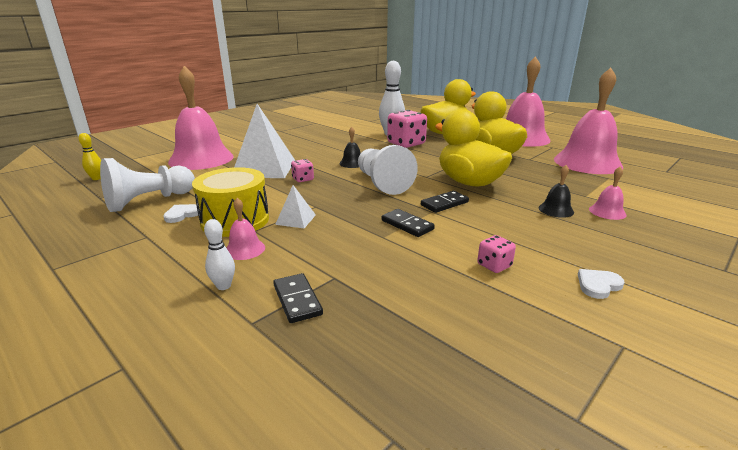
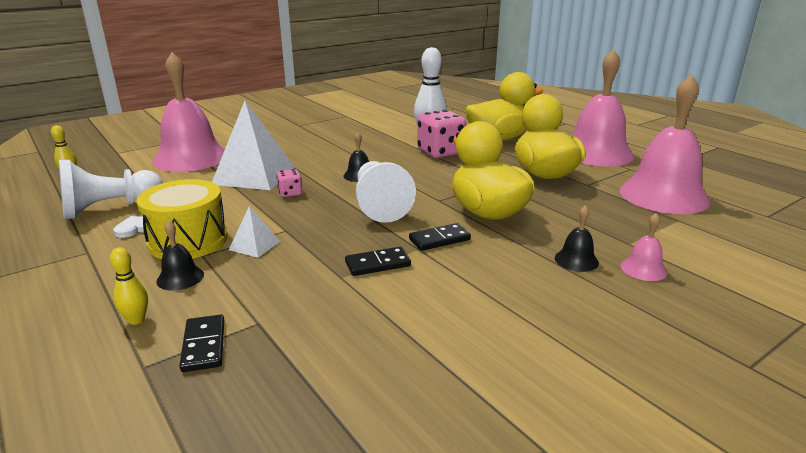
camera: 10 degrees right, 0 degrees up
white bowling pin [204,219,235,290] -> yellow bowling pin [110,247,148,325]
pink bell [227,198,265,260] -> black bell [156,220,204,291]
black domino [382,209,435,237] -> black domino turned 75 degrees counterclockwise [345,247,411,276]
pink dice [477,235,516,273] -> none
white heart [578,269,625,299] -> none

